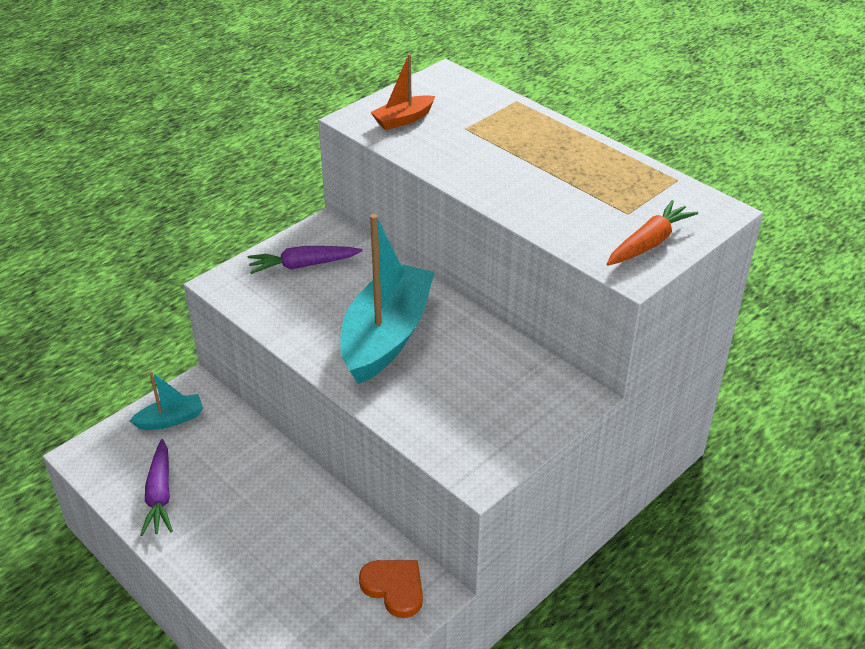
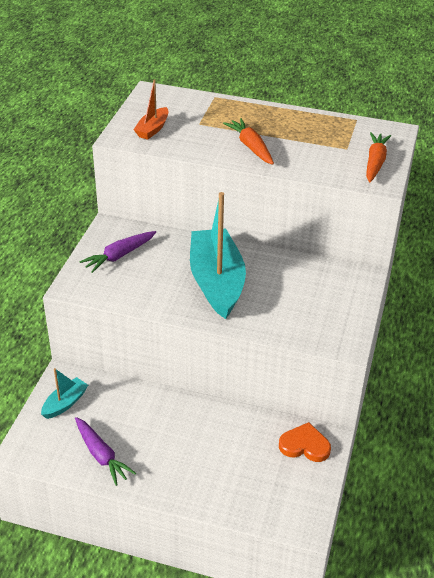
camera: 30 degrees left, 0 degrees up
none -> orange carrot [223,118,274,165]

